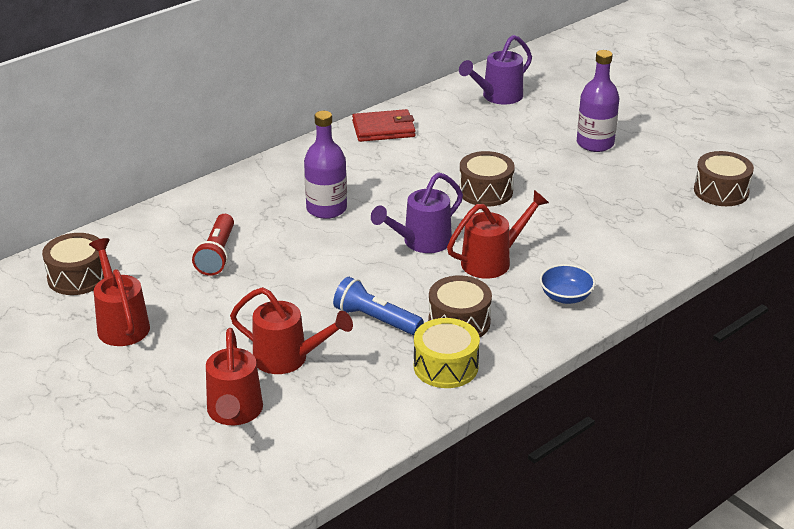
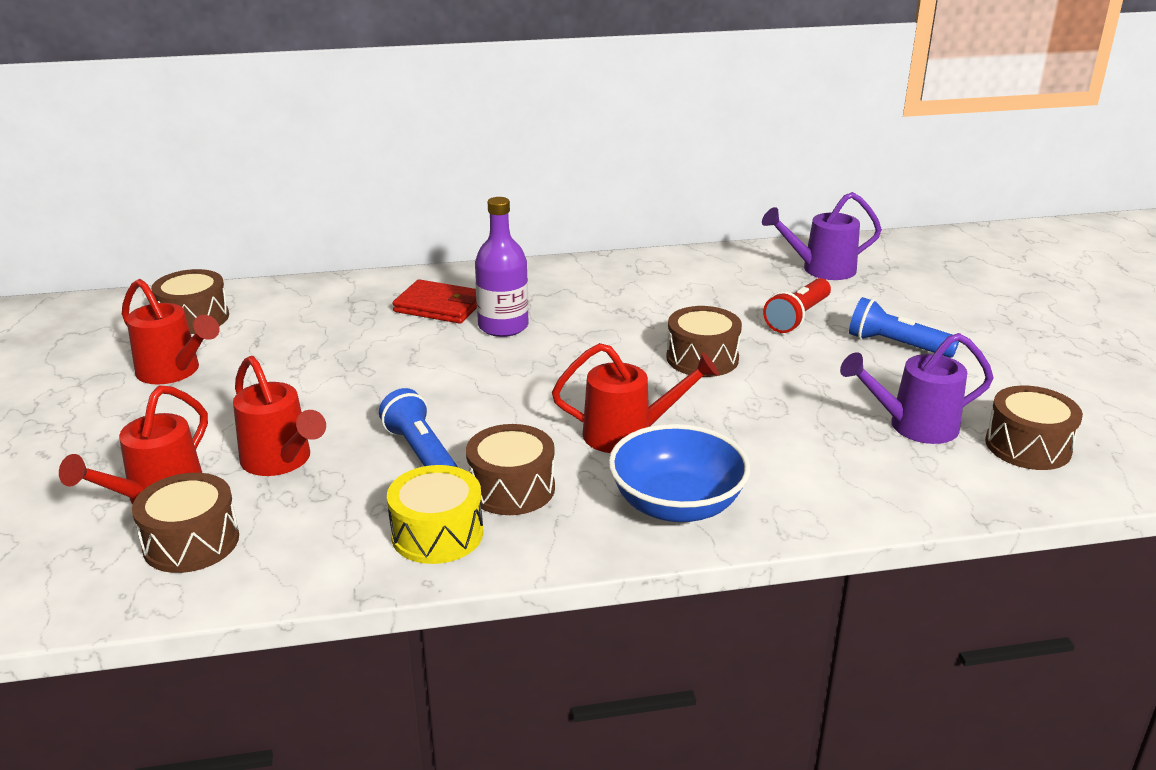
camera: 30 degrees right, 5 degrees down
red watering can [89,238,150,346] -> red watering can turned 120 degrees clockwise [122,279,220,385]
red flashlight [192,214,234,276] -> red flashlight moved to [763,278,831,333]
red wallet [352,109,416,142] -> red wallet moved to [392,279,477,324]
purple watering can [371,172,463,253] -> purple watering can moved to [840,333,994,444]
blue bowl [540,264,596,304] -> blue bowl [608,424,750,522], size x1.71
purple bottle [577,50,619,152] -> blue flashlight [849,297,959,358]
none -> brown drum [132,473,239,573]

